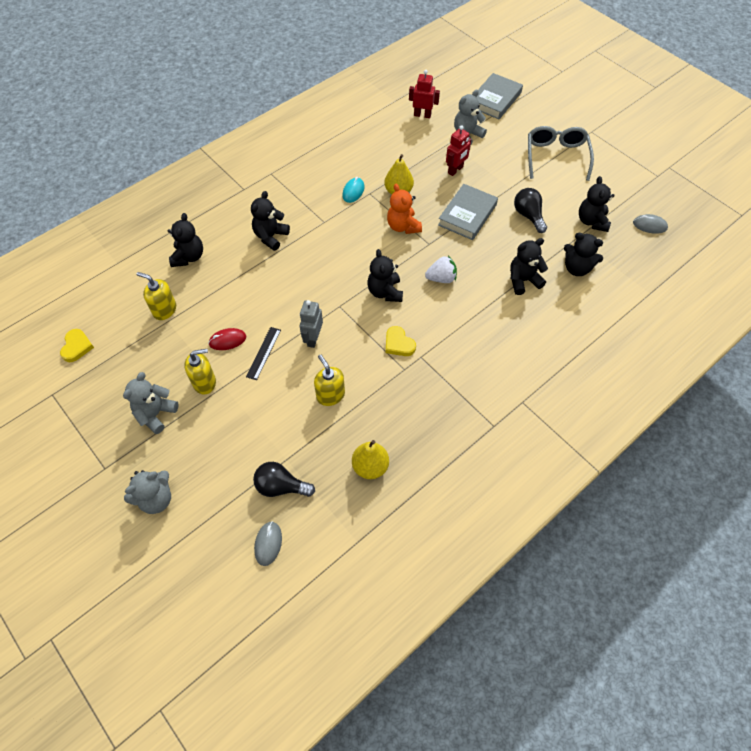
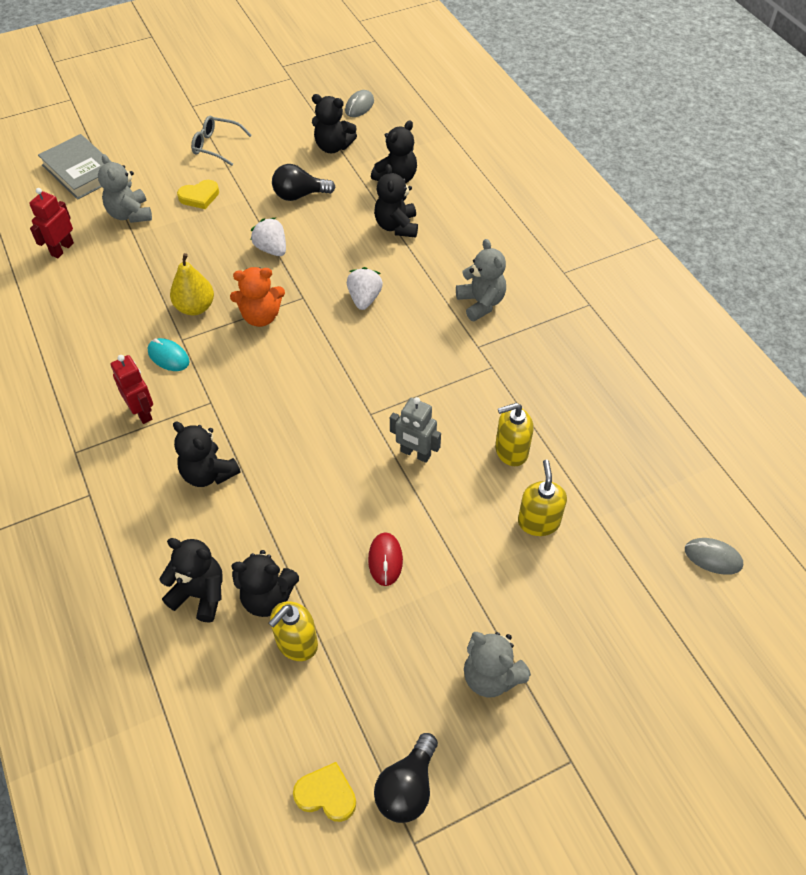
camera: 75 degrees left, 5 degrees down
grey teddy bear [124,470,171,514] -> grey teddy bear moved to [456,239,506,321]
yellow soap dispenser [184,349,216,395] -> yellow soap dispenser moved to [518,460,567,536]
black ruler [246,327,281,380] -> none
black light bulb [253,462,315,497] -> black light bulb moved to [374,733,438,823]
yellow pear [352,440,389,479] -> none
black teddy bear [367,249,403,302] -> black teddy bear moved to [231,550,299,617]
yellow heart [386,326,416,356] -> yellow heart moved to [177,180,219,209]
grey book [438,184,498,240] -> white strawberry [251,218,286,256]
red robot [446,125,471,176] -> red robot moved to [111,355,153,424]
grey glasses [528,126,594,181] -> grey glasses [191,116,252,166], size x0.64

